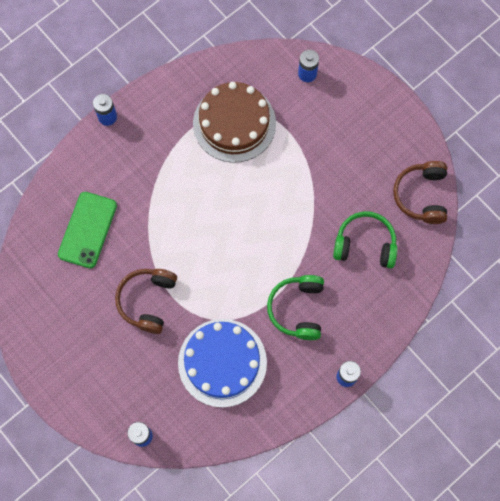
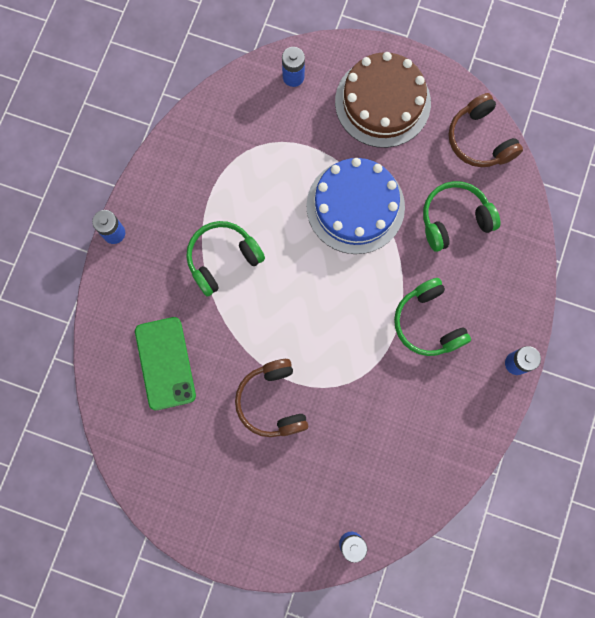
camera: 30 degrees left, 5 degrees up
blue cake [178,319,267,408] -> blue cake moved to [306,158,405,254]
brown cake [193,82,276,163] -> brown cake moved to [335,52,431,148]
none -> green headphones [186,221,265,297]

